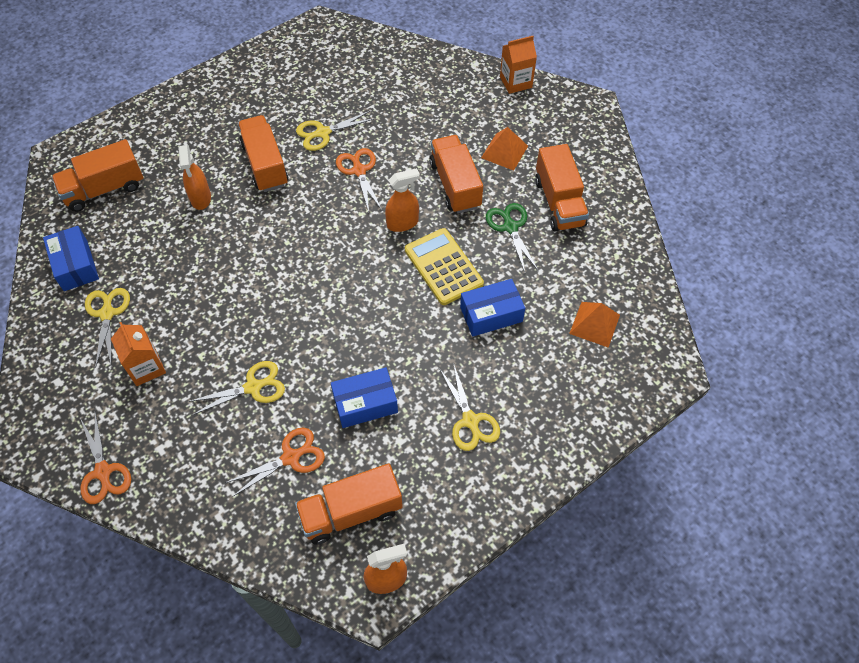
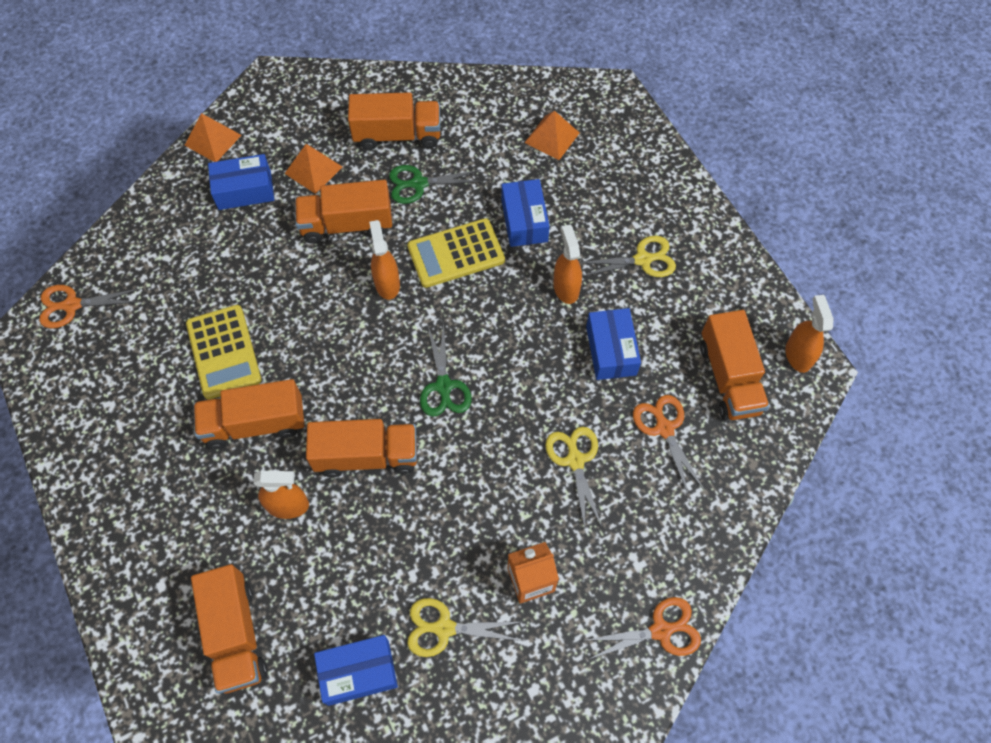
camera: 80 degrees left, 5 degrees up
yellow scissors [296,111,375,151] -> yellow calculator [186,305,262,400]
orange scissors [336,148,382,212] -> orange scissors moved to [39,285,139,328]
orange carton [500,36,537,94] -> orange pyramid [184,113,241,162]
none -> blue box [208,154,274,210]
none -> orange truck [306,419,417,478]
none -> green scissors [420,323,472,417]
none -> orange spray bottle [553,225,582,304]

